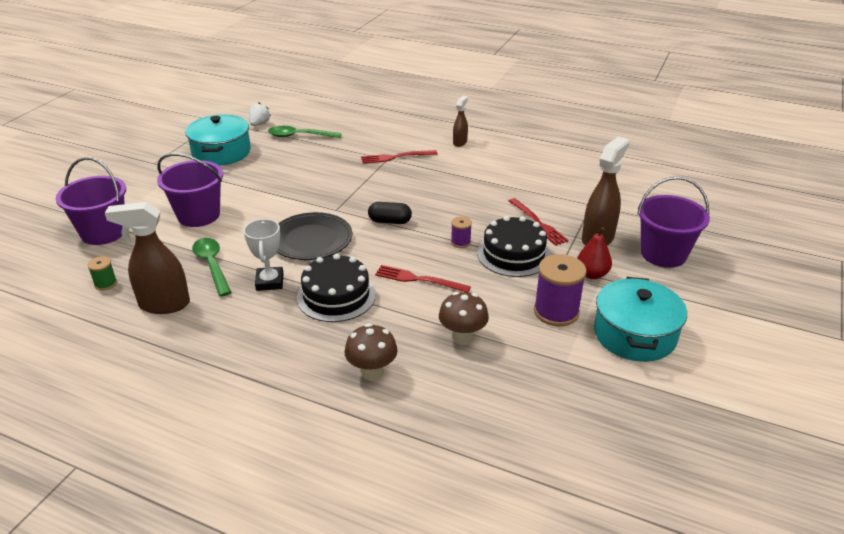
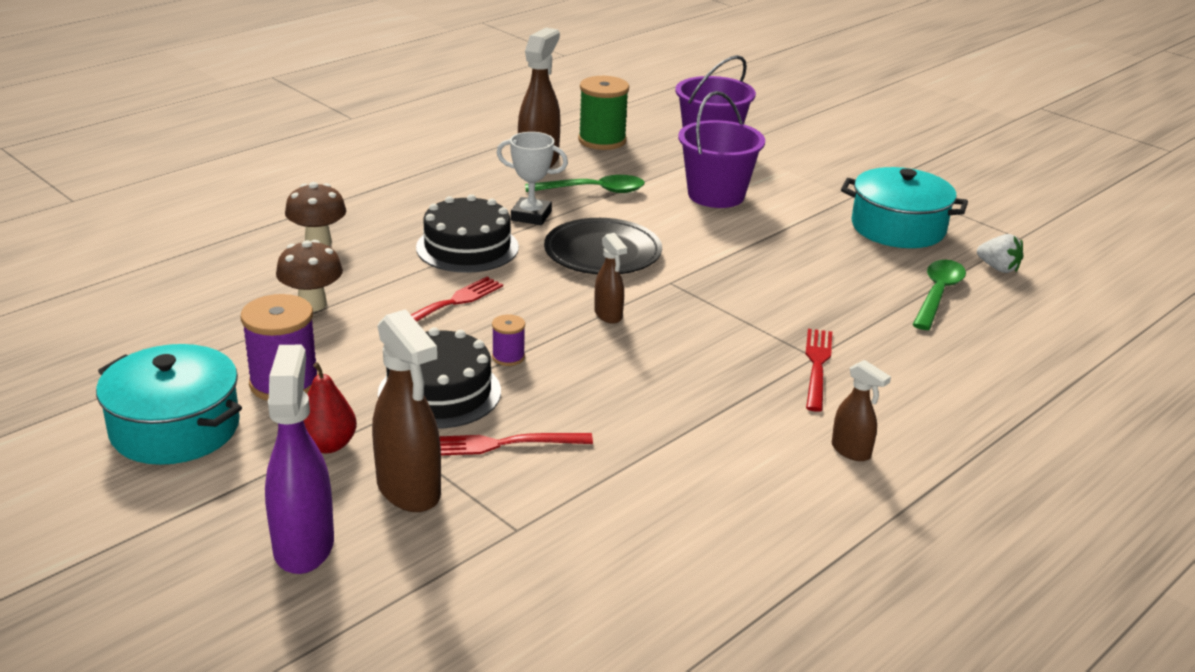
camera: 110 degrees right, 5 degrees down
green spool [87,256,117,291] -> green spool [578,76,629,150], size x1.99
black capsule [368,202,412,224] -> brown spray bottle [594,233,627,324]
purple bucket [637,176,710,268] -> purple spray bottle [265,345,334,574]

